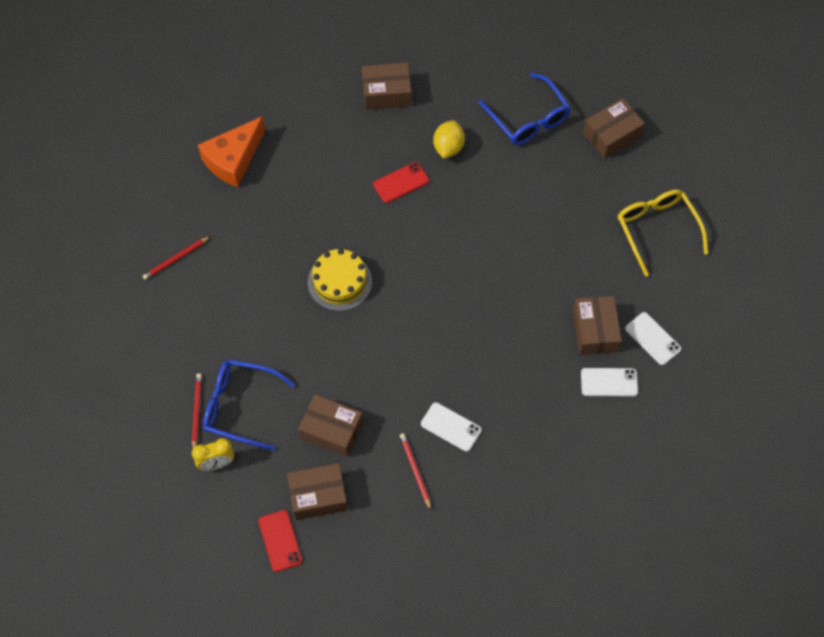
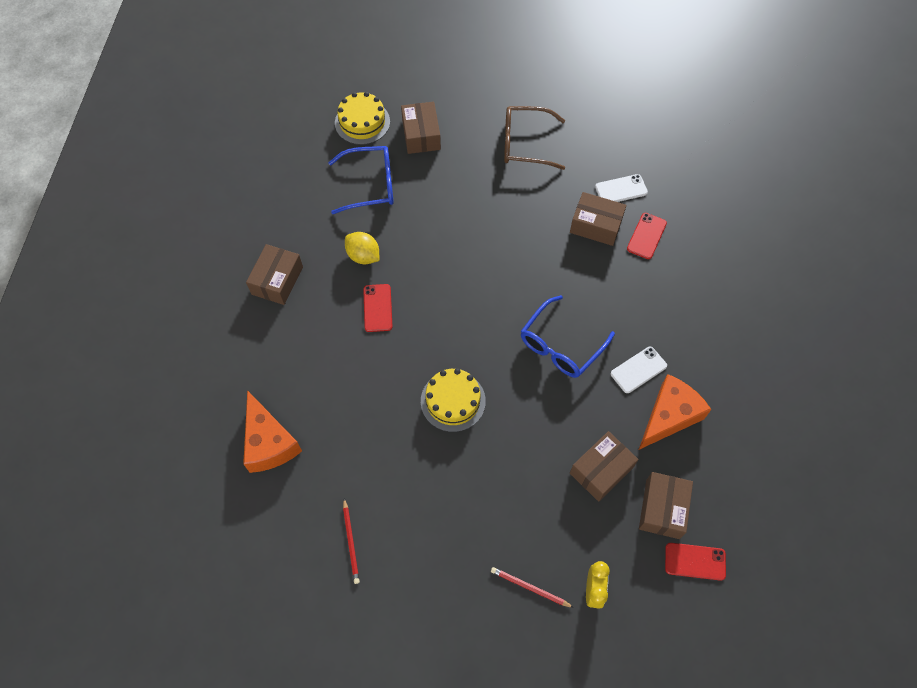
camera: 65 degrees left, 0 degrees up
blue glasses [203,359,295,451] -> blue glasses moved to [521,295,615,378]
red pencil [400,433,431,510] -> orange cheese [639,374,712,450]
white phone [581,368,638,396] -> red phone [627,213,667,259]
yellow glasses [618,189,708,277] -> brown glasses [504,106,565,170]
none -> yellow cake [335,92,390,145]

